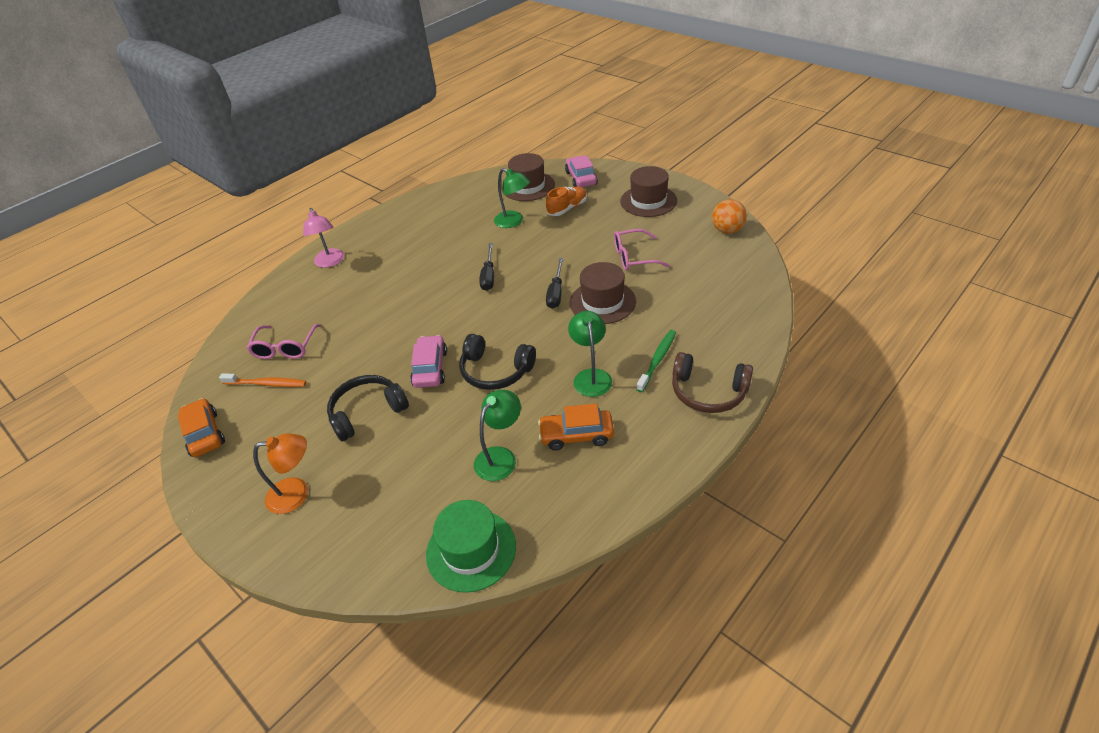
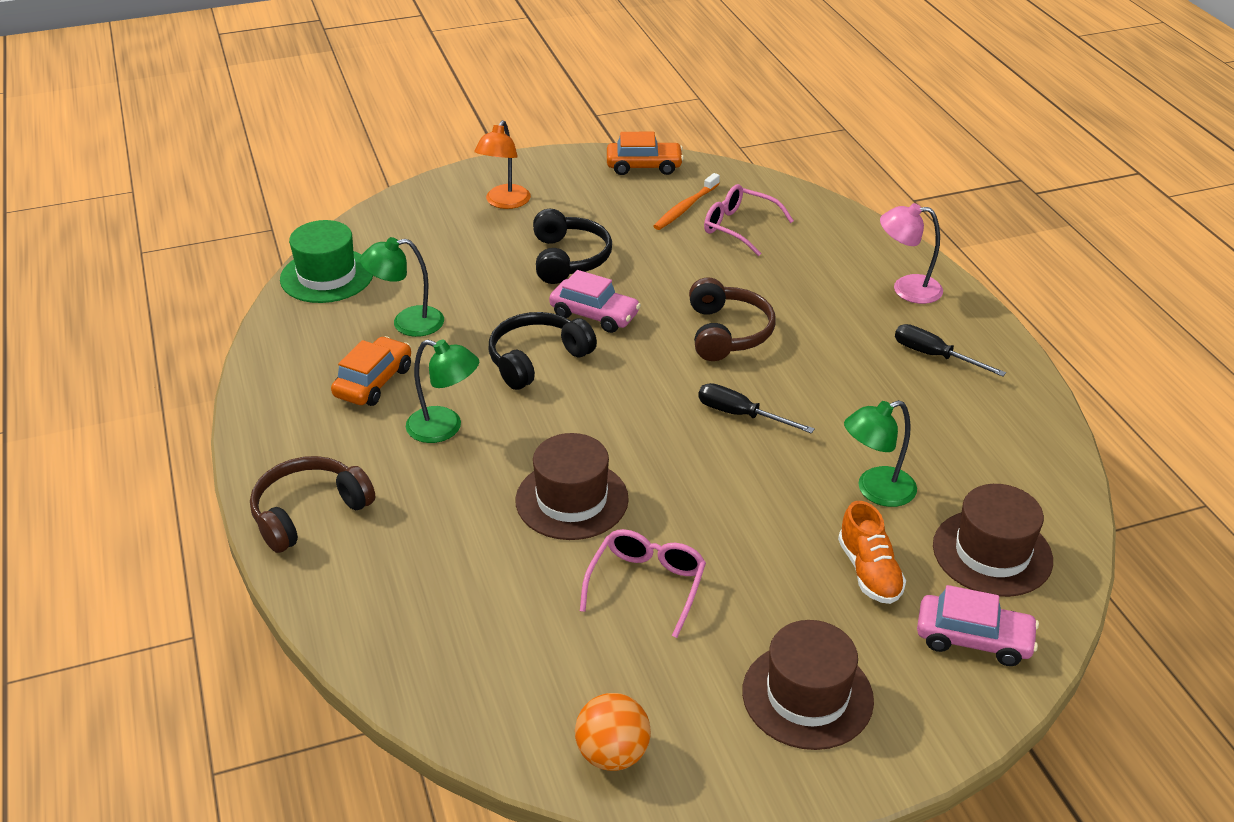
camera: 115 degrees right, 5 degrees down
green lamp [474,390,521,481] -> green lamp turned 105 degrees clockwise [360,237,444,337]
black screwdriver [546,258,564,309] -> black screwdriver moved to [895,324,1006,377]
green toothbrush [636,330,676,392] -> none
none -> brown headphones [689,277,776,361]

